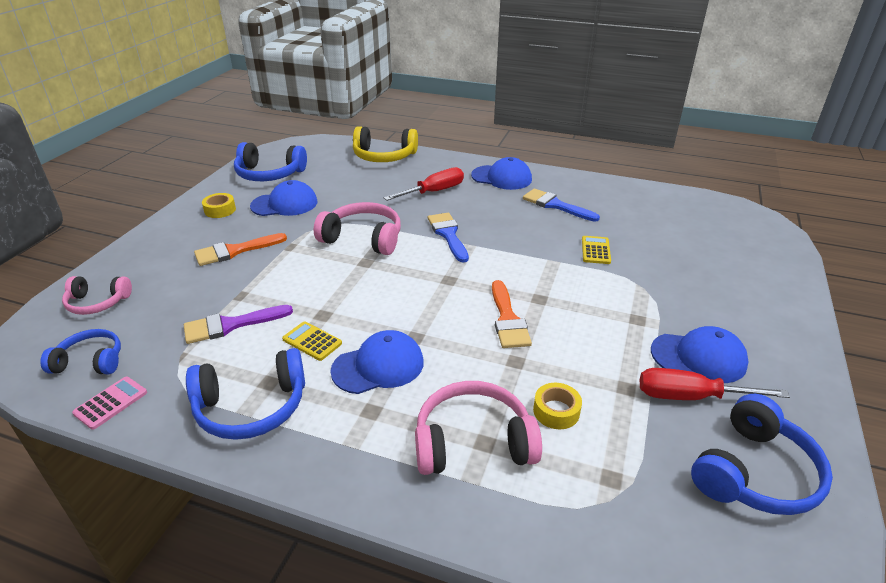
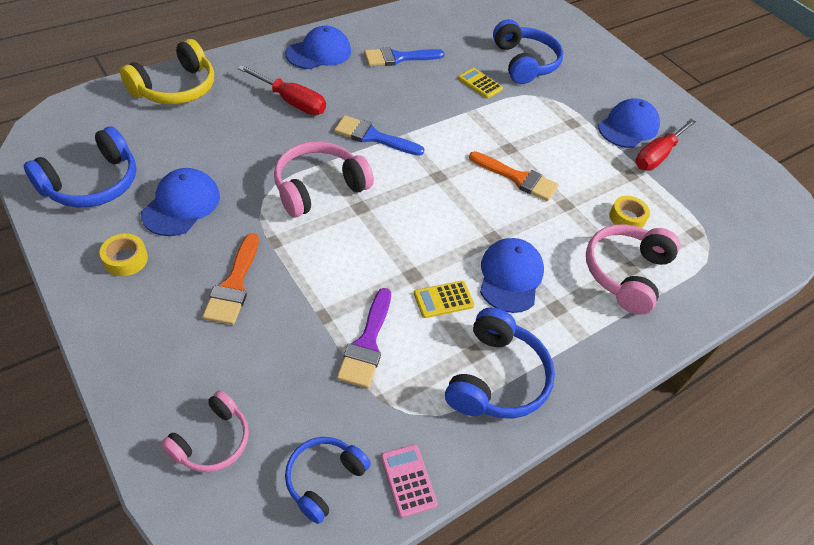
camera: 60 degrees left, 15 degrees up
red screwdriver [384,167,464,201] -> red screwdriver turned 120 degrees clockwise [238,65,326,115]
blue headphones [691,394,833,515] -> blue headphones moved to [493,19,563,84]

